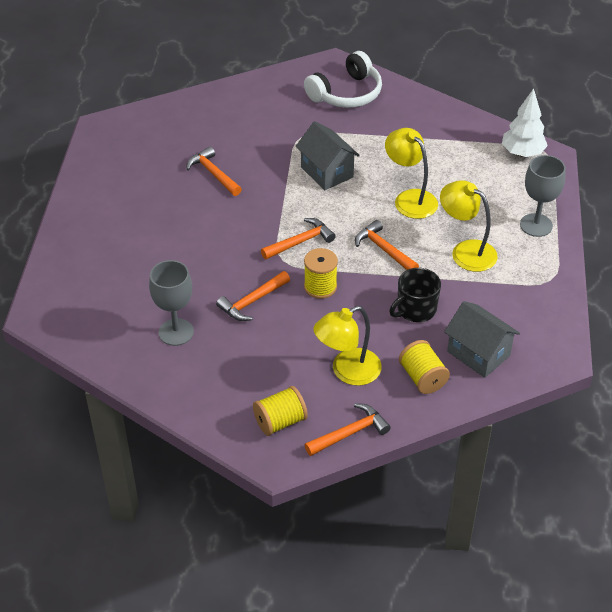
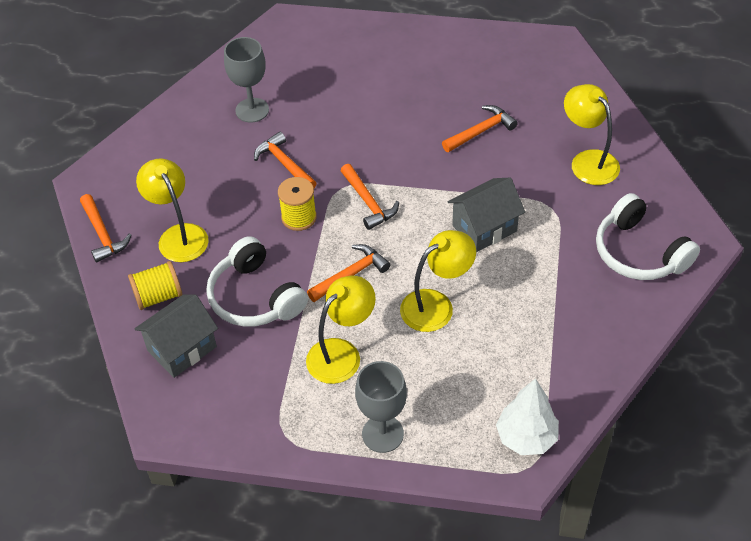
camera: 95 degrees right, 5 degrees up
yellow spool [253,386,308,436] -> none
black mug [389,268,441,322] -> white headphones [206,236,308,327]
none -> yellow lamp [564,84,620,185]

